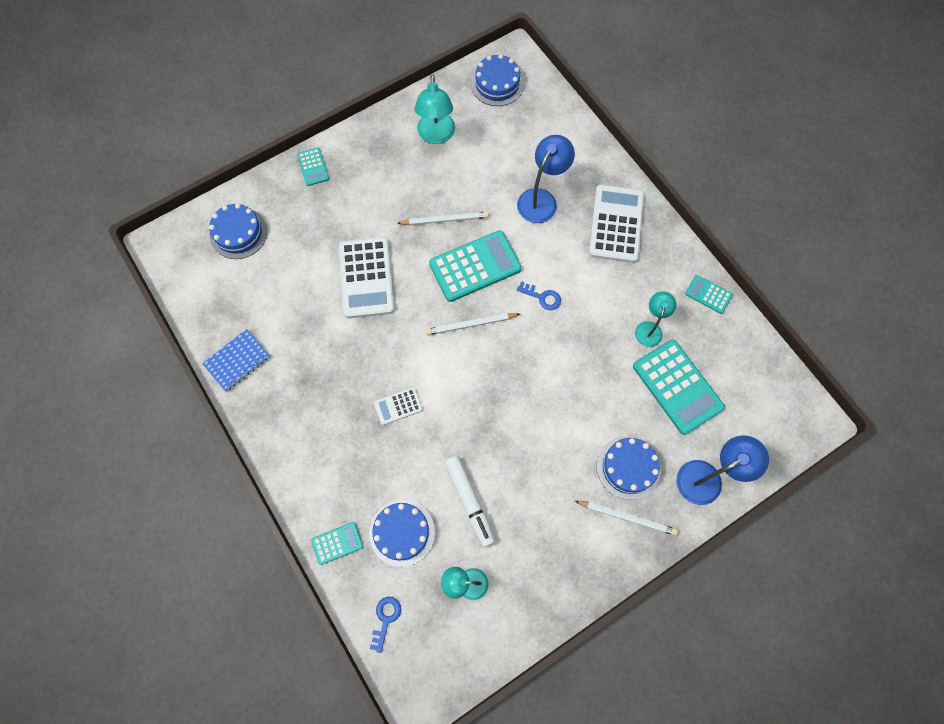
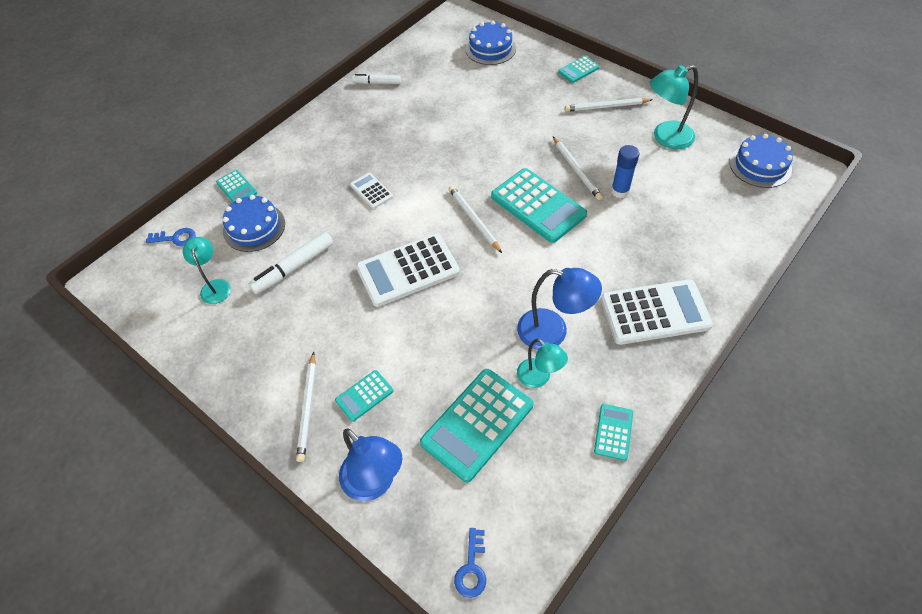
camera: 75 degrees right, 15 degrees down
blue notebook [202,329,270,392] -> white marker [352,74,401,84]
white calculator [339,237,394,318] -> white calculator moved to [356,233,460,307]
blue key [516,281,561,310] -> blue key moved to [454,528,486,598]
blue lamp [517,135,575,223] -> blue lamp moved to [517,268,602,350]
blue cake [597,436,661,500] -> turquoise calculator [335,370,393,422]
turquoise lamp [635,291,676,347] -> turquoise lamp turned 45 degrees clockwise [517,338,568,388]
none -> white pencil [565,98,653,112]
none -> blue glue stick [611,145,639,198]

